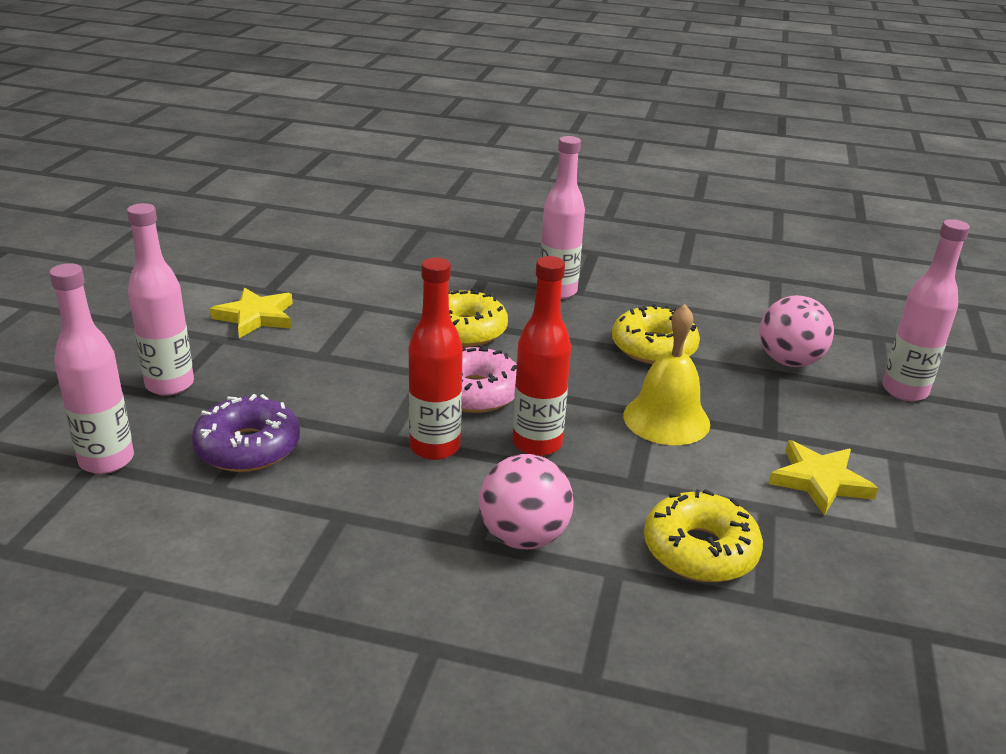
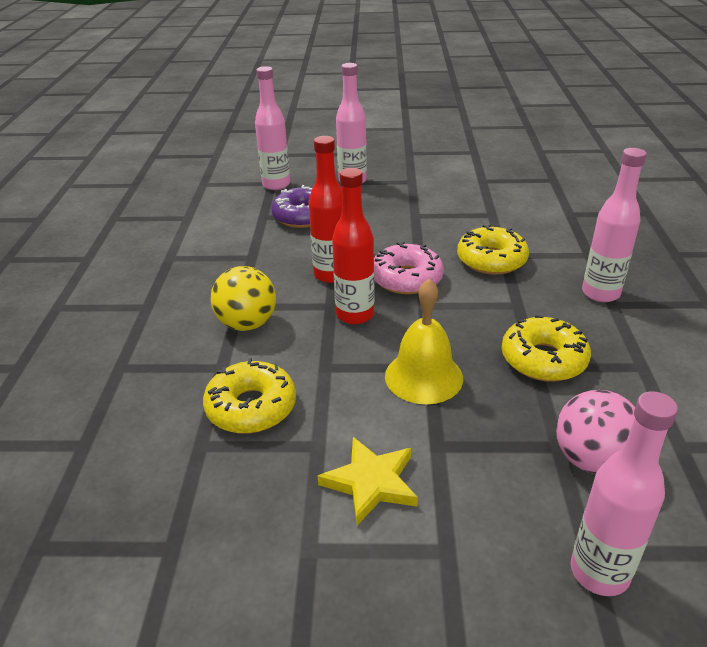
camera: 80 degrees right, 5 degrees up
yellow star [210,287,293,338] -> none
pink ball [479,454,574,549] -> yellow ball [211,266,276,331]

